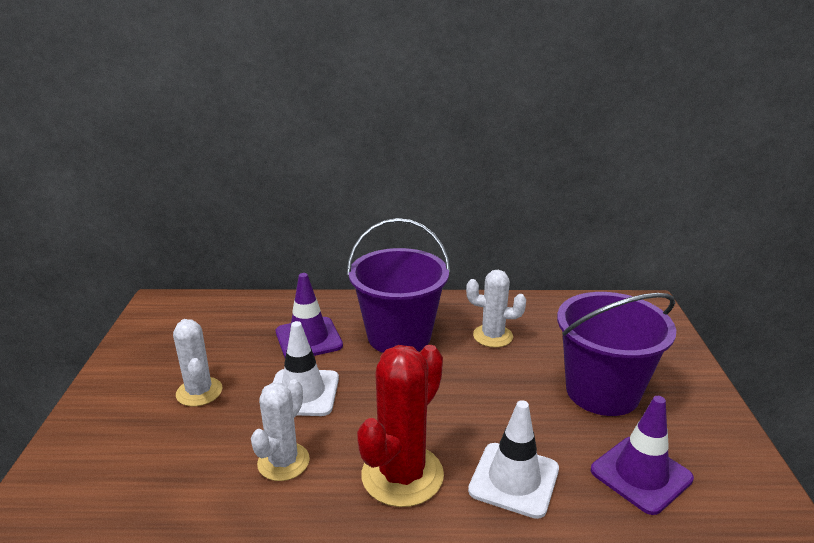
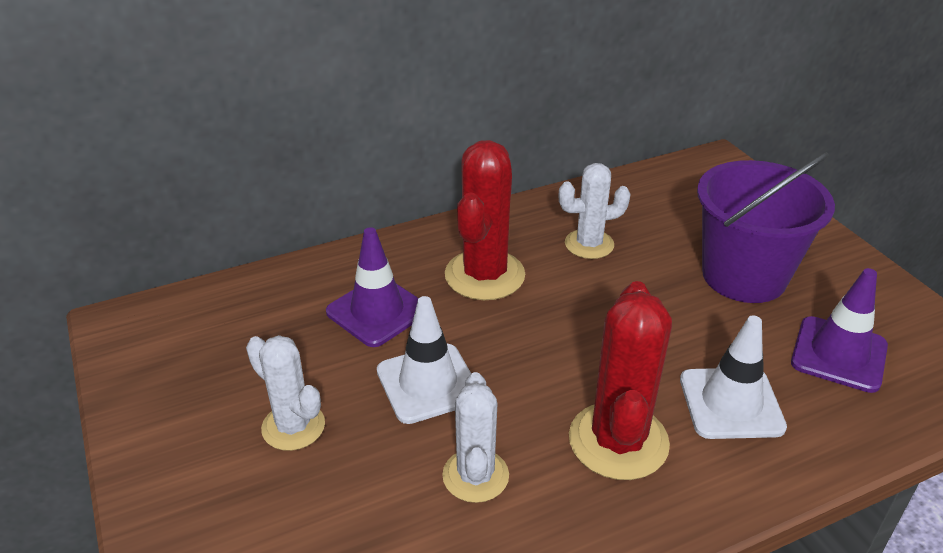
camera: 25 degrees left, 10 degrees up
purple bucket [347,218,451,353] -> red cactus [445,140,525,300]

